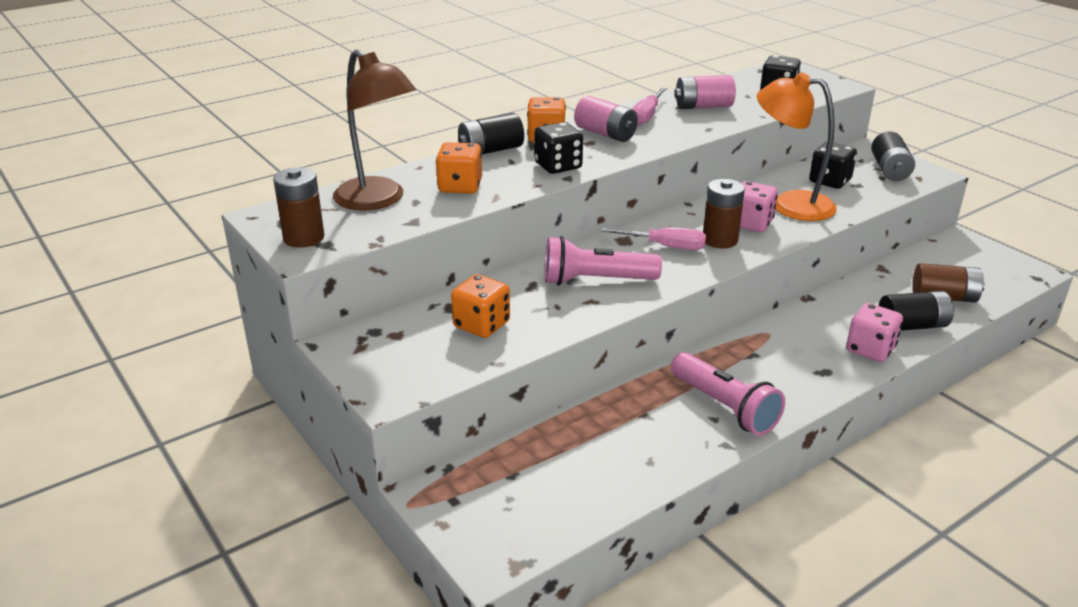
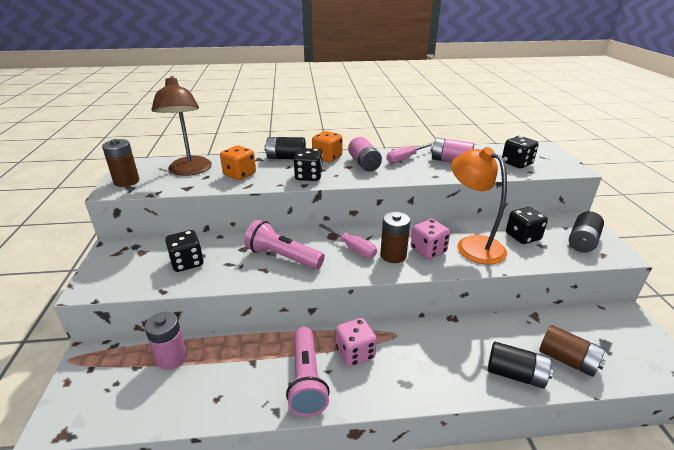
camera: 30 degrees right, 0 degrees up
orange dice [451,274,510,338] -> black dice [165,230,204,272]
pink dice [846,303,903,362] -> pink dice moved to [336,318,377,367]
none -> pink battery [145,312,187,370]

